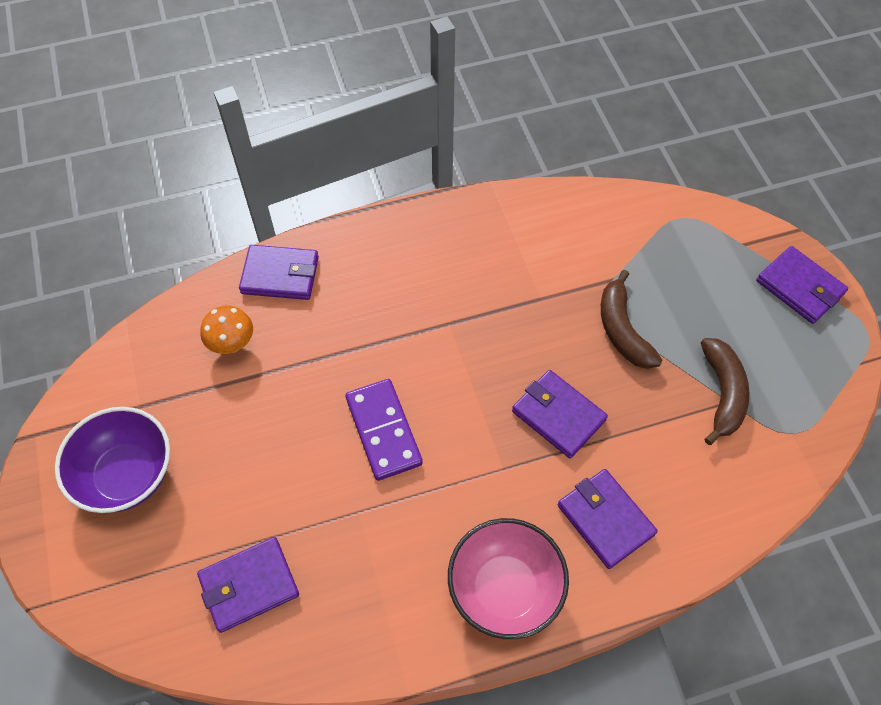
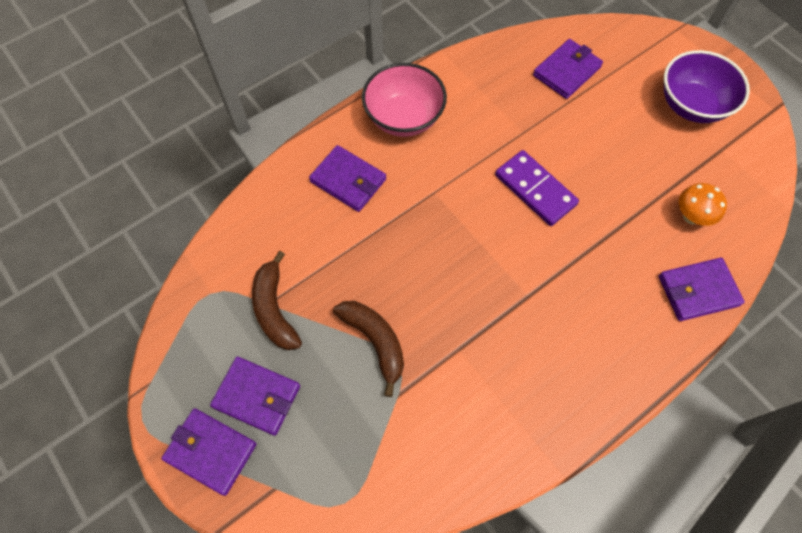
camera: 160 degrees right, 5 degrees up
purple wallet [512,370,608,458] -> purple wallet moved to [210,357,300,436]

